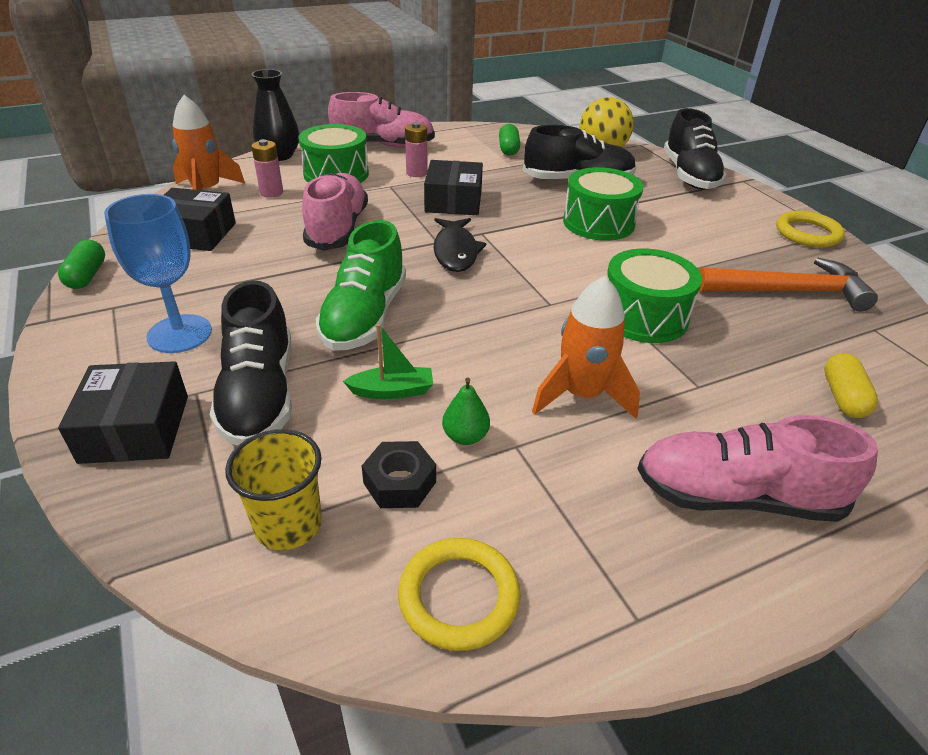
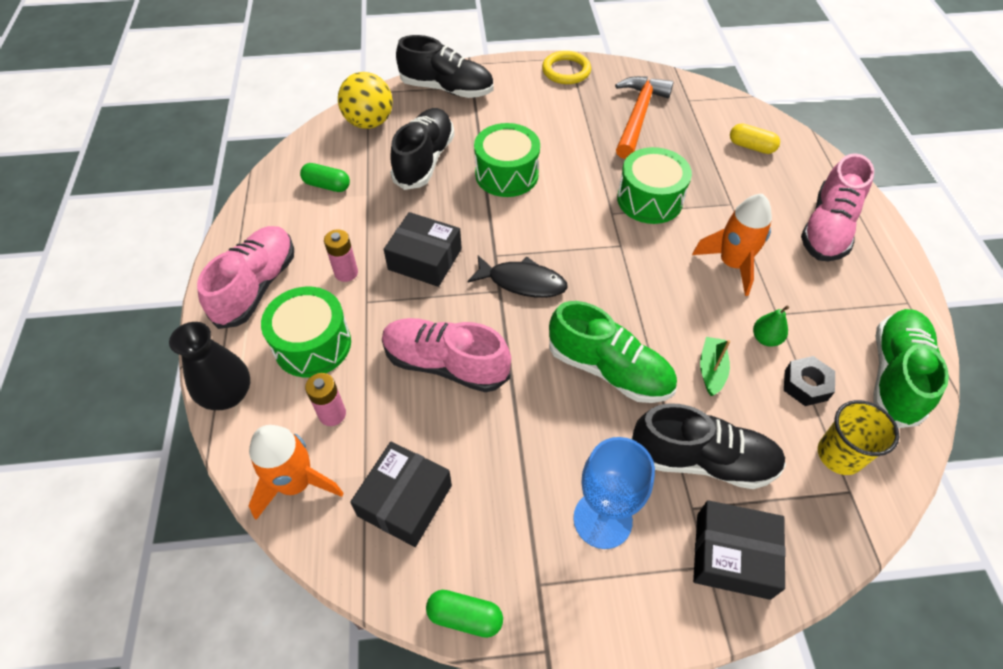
camera: 70 degrees left, 15 degrees up
yellow ring [398,538,521,651] -> green shoe [874,309,949,428]

